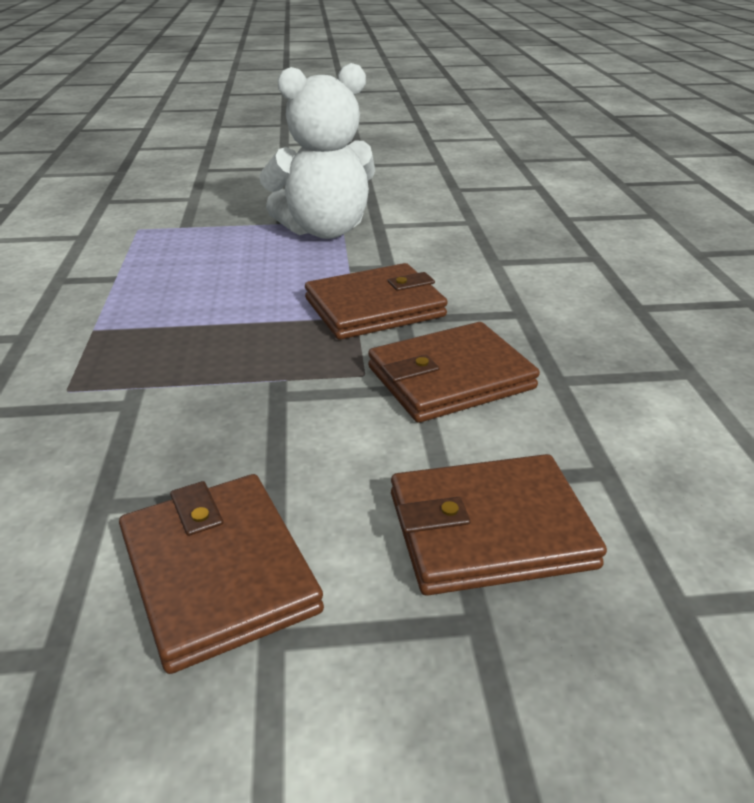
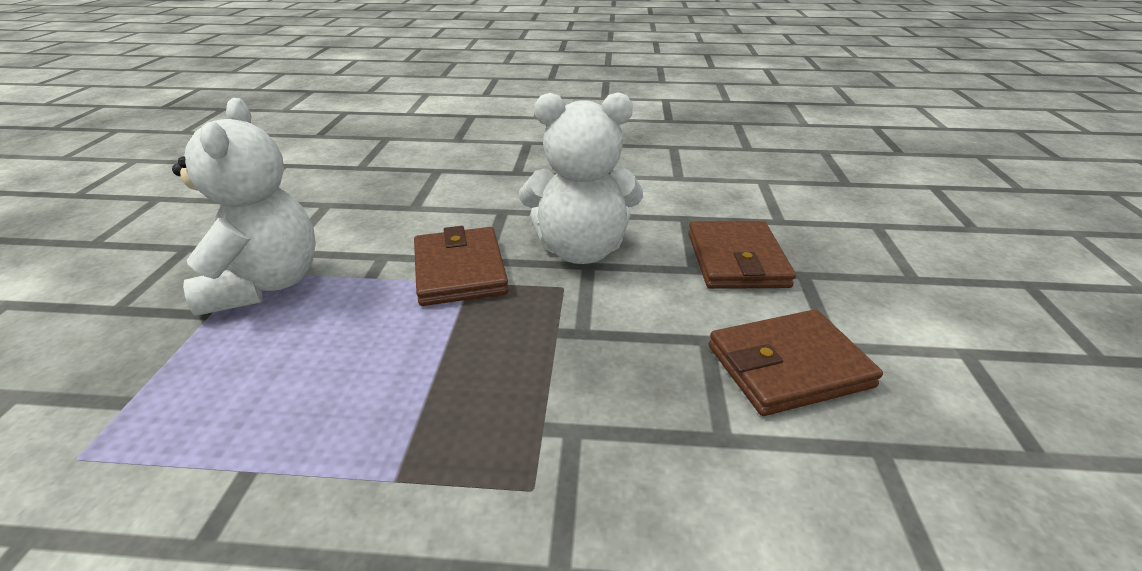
camera: 80 degrees left, 0 degrees up
brown wallet [368,322,540,423] -> white teddy bear [519,92,643,264]

